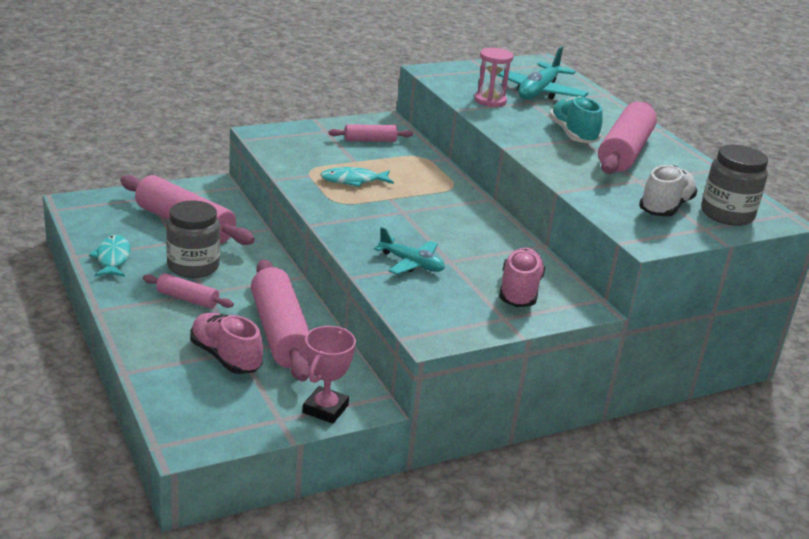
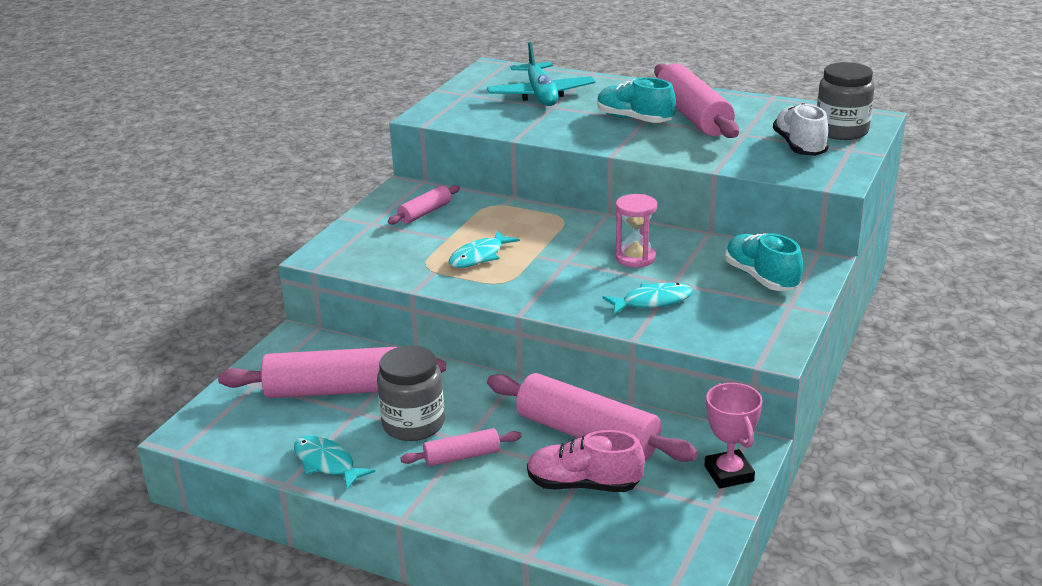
camera: 35 degrees left, 0 degrees up
turquoise plane [374,227,445,275] -> turquoise fish [603,283,693,315]
pink hourglass [474,48,513,107] -> pink hourglass moved to [615,194,657,268]
pink shoe [499,248,545,307] -> turquoise shoe [725,233,803,291]

